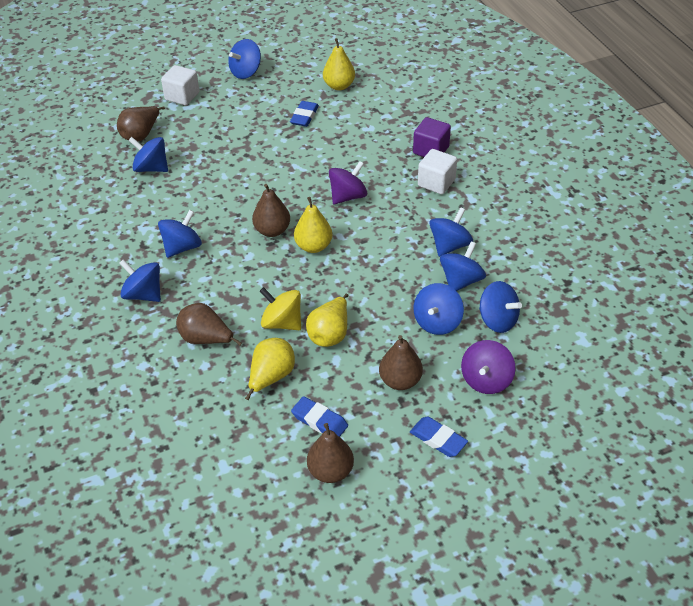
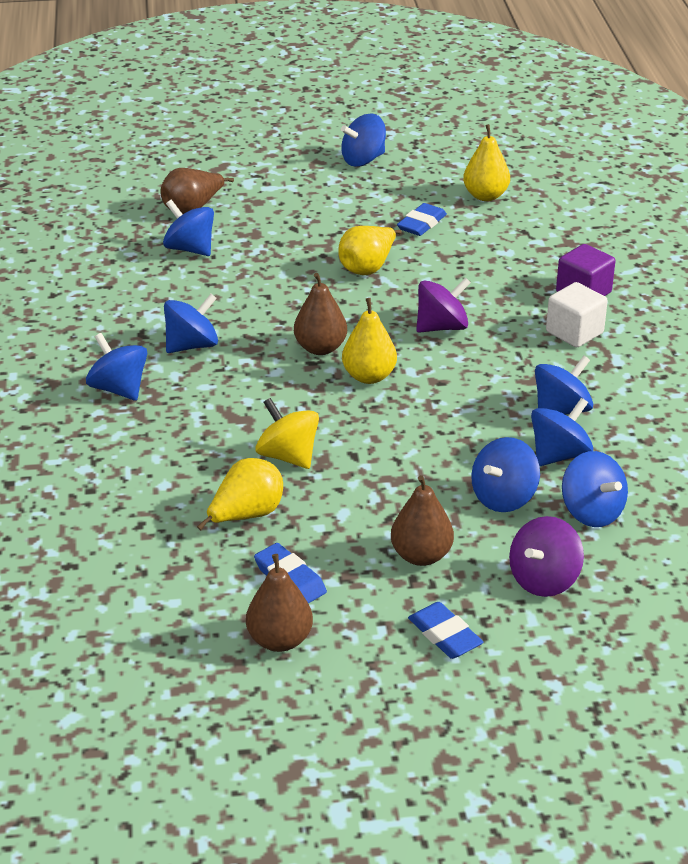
camera: 15 degrees right, 10 degrees down
white cube [161,65,199,105] -> none
brown pear [176,303,242,346] -> none
yellow pear [306,294,348,347] -> yellow pear moved to [338,226,402,275]

